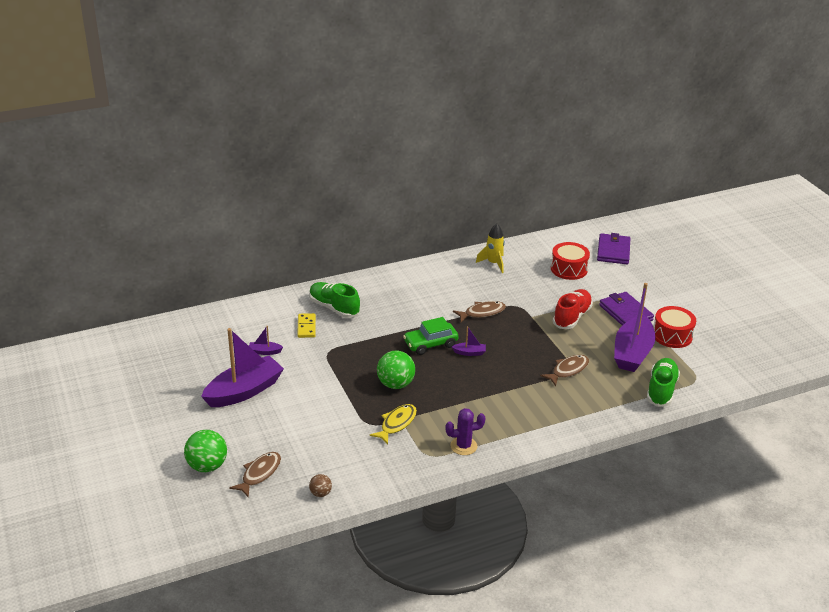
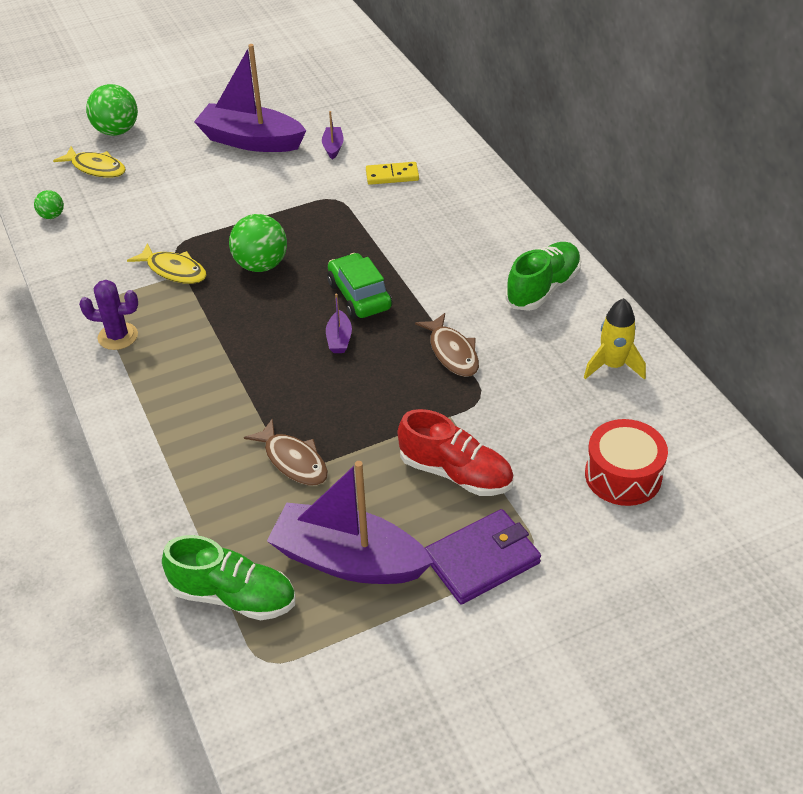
camera: 90 degrees right, 10 degrees up
purple boat [201,328,284,407] -> purple boat turned 150 degrees clockwise [194,44,306,152]
brown fish [229,452,281,498] -> yellow fish [53,146,126,178]
green shoe [309,282,360,318] -> green shoe moved to [505,242,581,311]
brown ball [309,474,332,497] -> green ball [34,190,64,219]
purple cactus [445,408,485,455] -> purple cactus turned 75 degrees counterclockwise [79,280,138,350]
purple wallet [597,233,630,264] -> none
red drum [654,306,696,348] -> none

